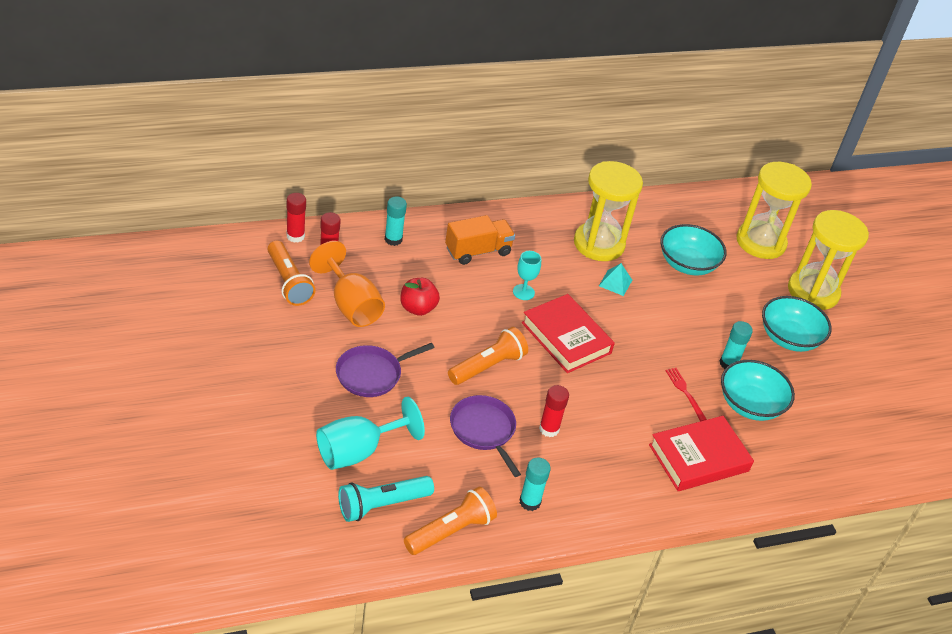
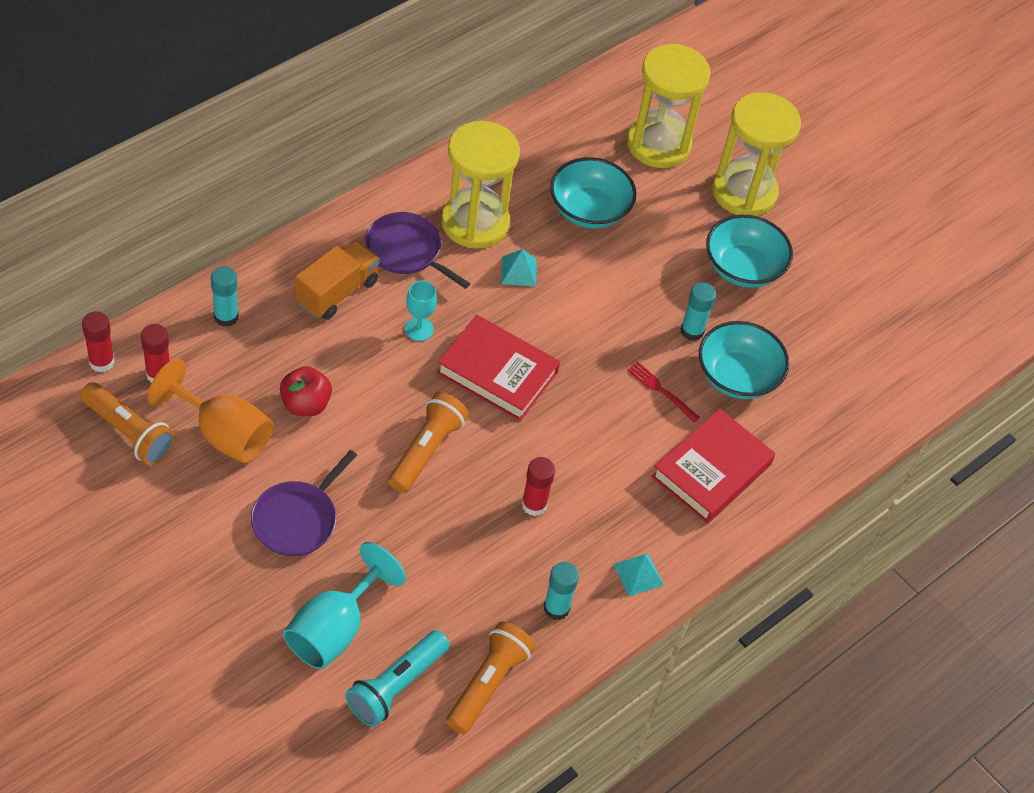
camera: 25 degrees left, 10 degrees up
purple pan [450,395,521,477] -> purple pan moved to [365,212,470,289]
none -> turquoise pyramid [613,553,664,596]

